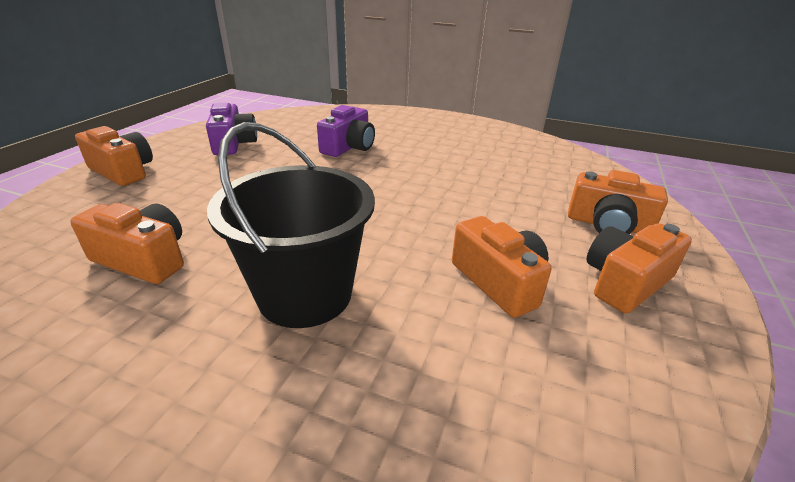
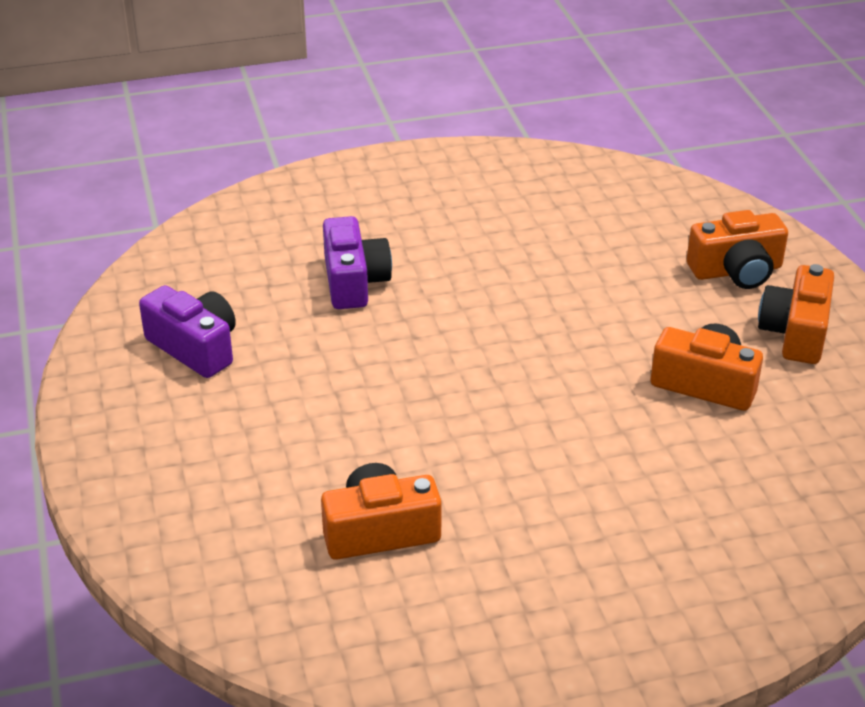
camera: 35 degrees left, 5 degrees up
orange camera [75,126,153,186] -> none
black bucket [207,122,375,328] -> none

